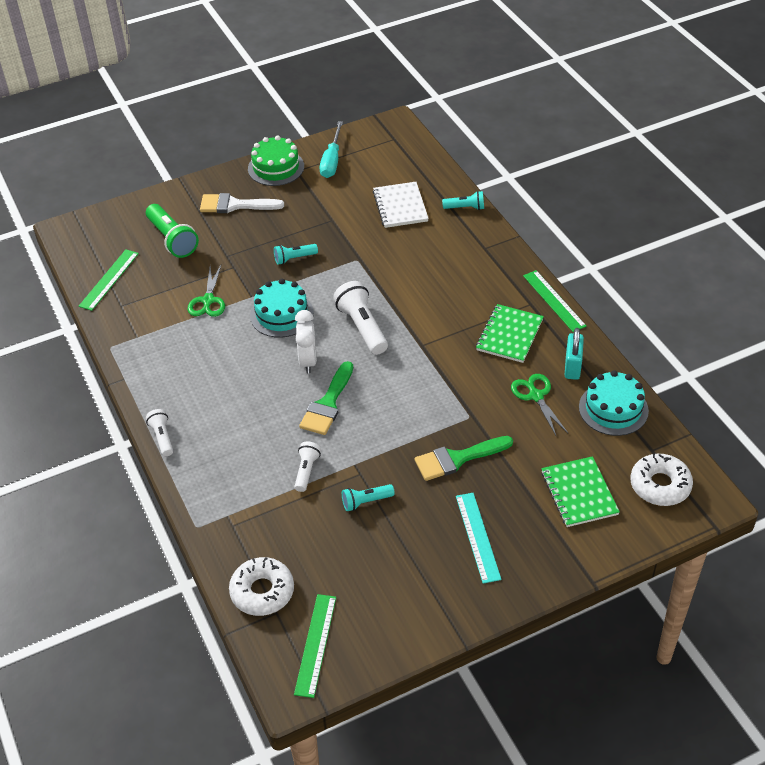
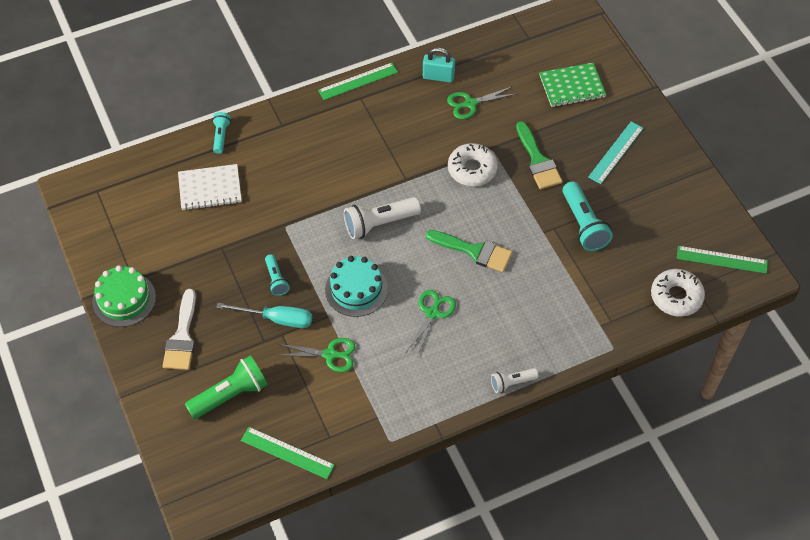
camera: 90 degrees left, 10 degrees up
white flashlight [294,441,321,492] -> none
white clock [295,310,317,373] -> none
turquoise screwdriver [320,121,343,178] -> turquoise screwdriver moved to [216,303,312,328]
turquoise flashlight [342,484,395,511] -> turquoise flashlight [562,181,613,251], size x1.75
turquoise ruler [456,493,501,584] -> turquoise ruler turned 45 degrees counterclockwise [588,122,643,184]
green notebook [476,304,544,363] -> none
turquoise cake [579,370,649,436] -> none
white donut [630,454,693,506] -> white donut moved to [448,143,498,186]
none -> green scissors [406,290,456,357]

